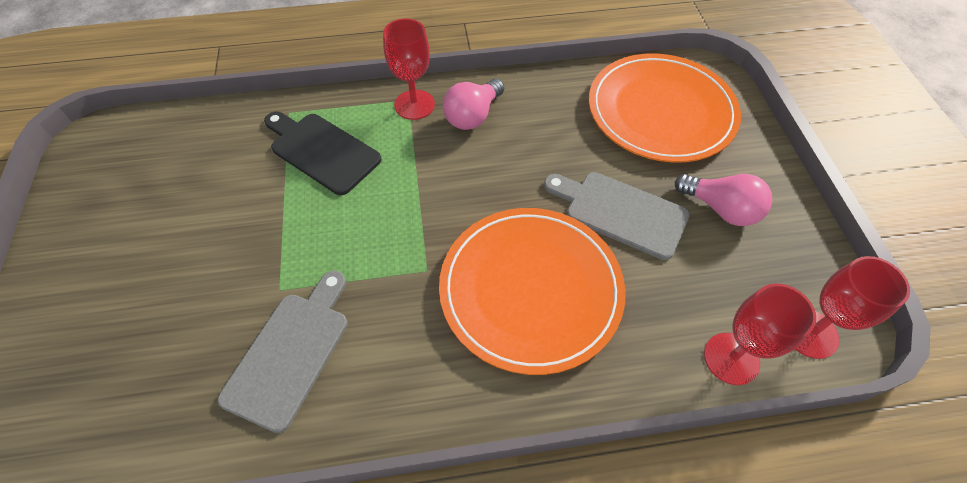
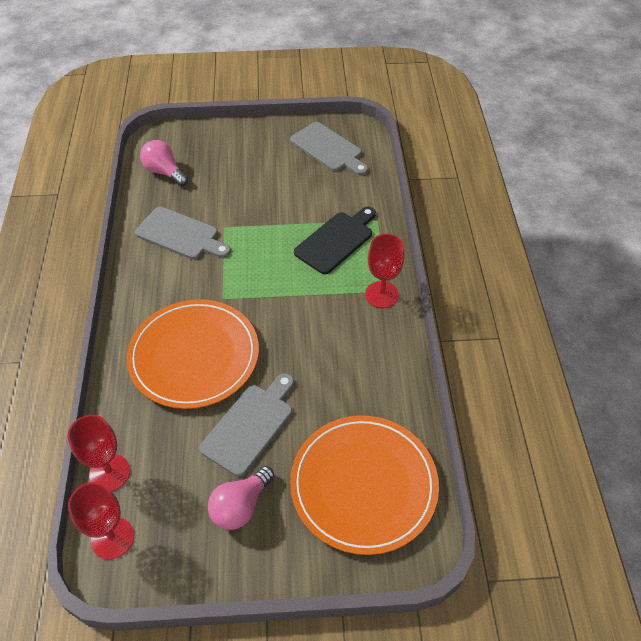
camera: 95 degrees right, 5 degrees down
pink light bulb [443,79,504,130] -> pink light bulb moved to [140,140,188,186]
none -> grey cutting board [290,122,368,176]

